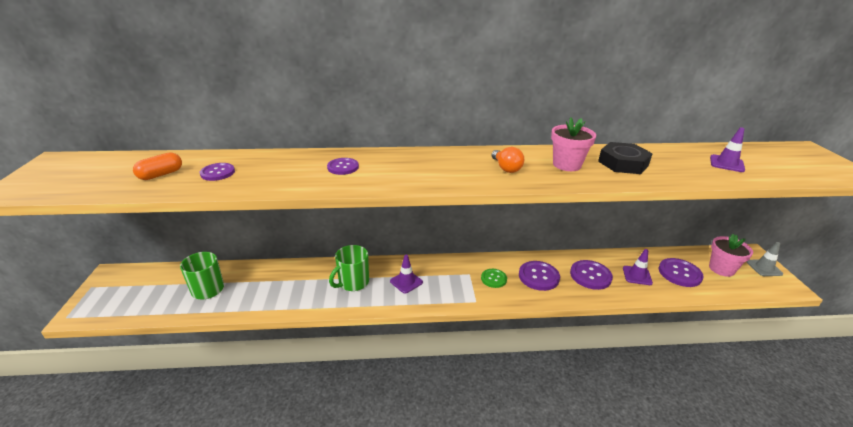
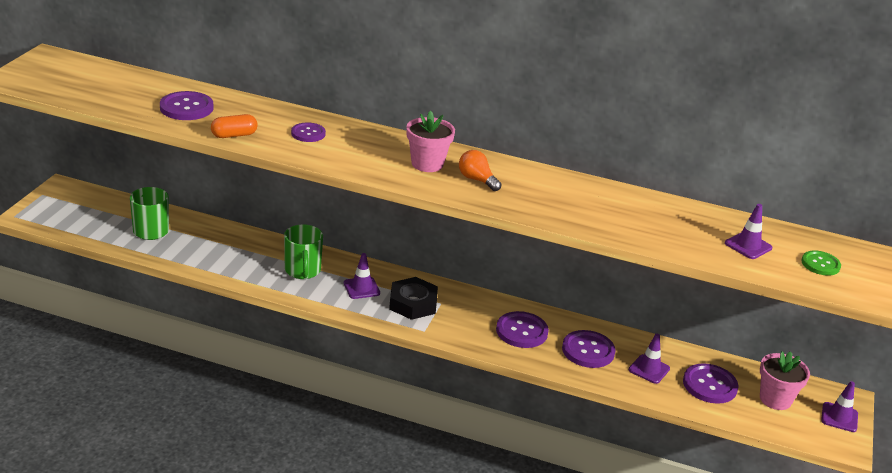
camera: 20 degrees right, 0 degrees up
orange capsule [133,152,182,180] -> orange capsule moved to [211,114,258,138]
purple button [200,163,235,181] -> purple button [160,91,213,120], size x1.57
green mug [329,245,369,291] -> green mug turned 75 degrees counterclockwise [284,224,323,279]
green button [481,269,507,288] -> green button moved to [802,250,841,276]
orange light bulb [492,147,524,173] -> orange light bulb turned 135 degrees clockwise [459,150,502,191]
pink flower pot [551,117,596,171] -> pink flower pot moved to [406,111,455,172]
black nut [598,142,653,174] -> black nut moved to [389,277,438,320]
grey traffic cone [746,242,783,276] -> purple traffic cone [821,381,858,432]

